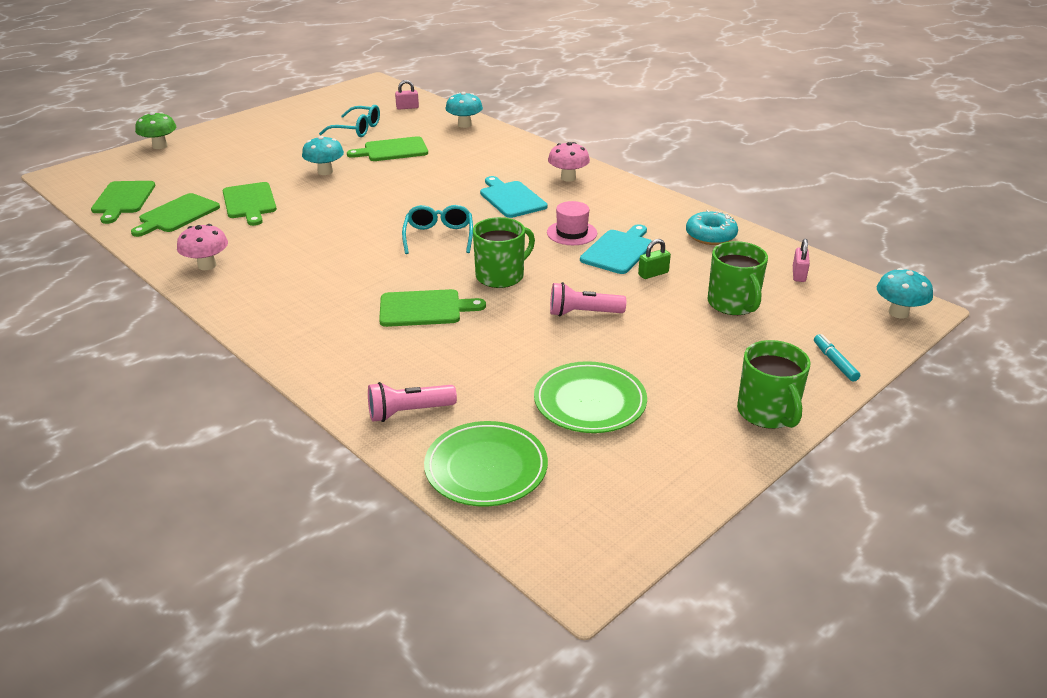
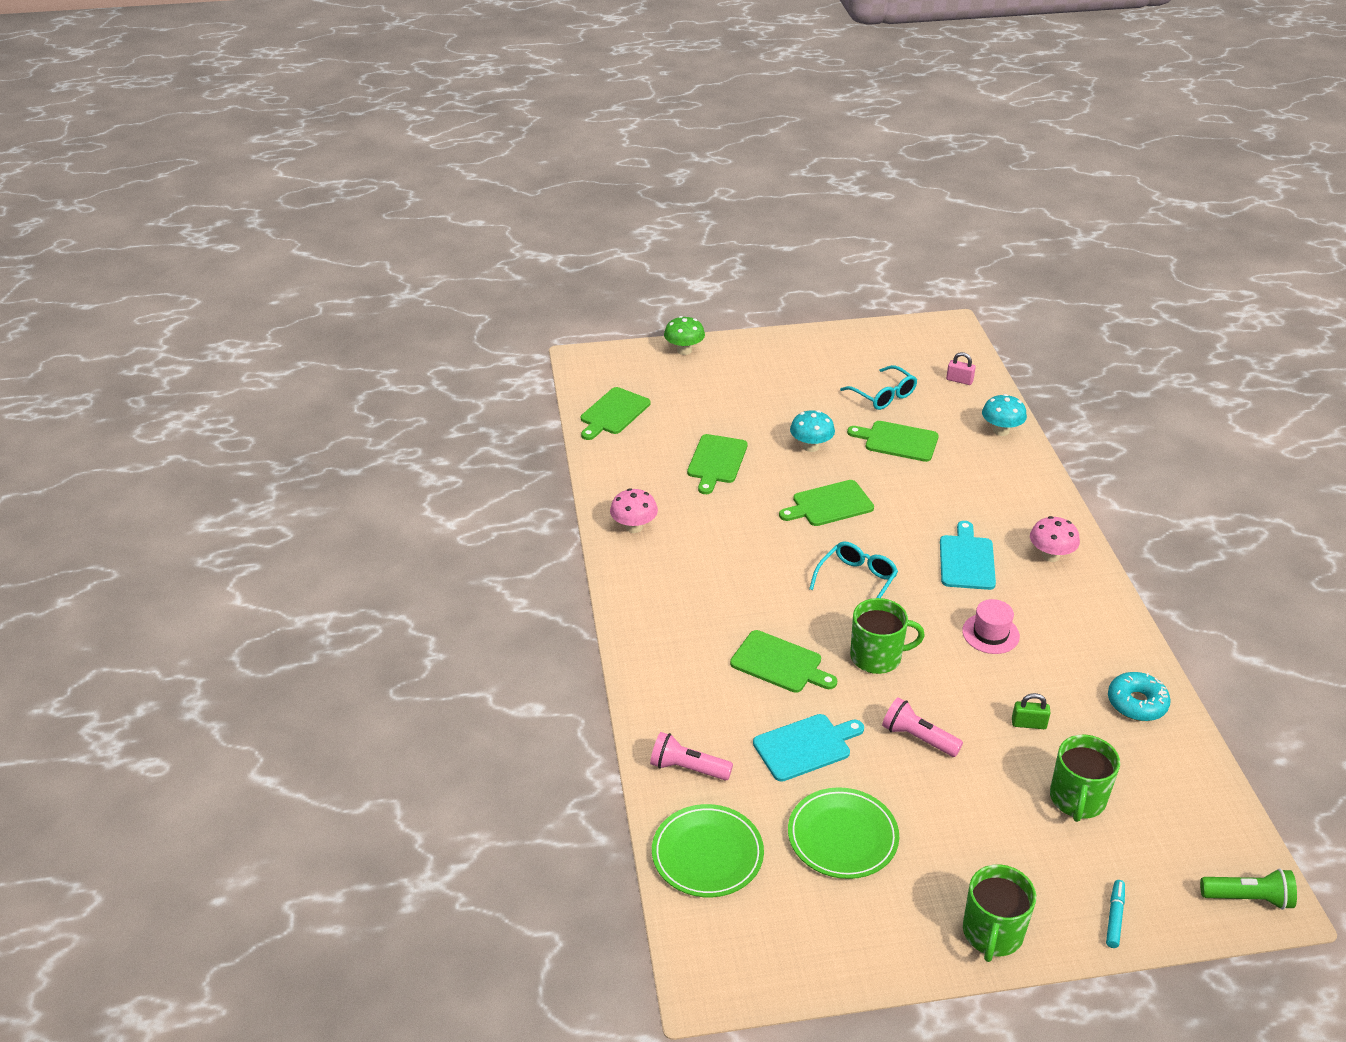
camera: 35 degrees right, 5 degrees up
green cutting board [131,193,220,237] -> green cutting board moved to [779,480,874,526]
turquoise cutting board [580,224,652,274] -> turquoise cutting board moved to [753,714,864,782]
pink padlock [793,239,810,282] -> none
turquoise mushroom [877,268,933,318] -> green flashlight [1200,868,1297,910]

